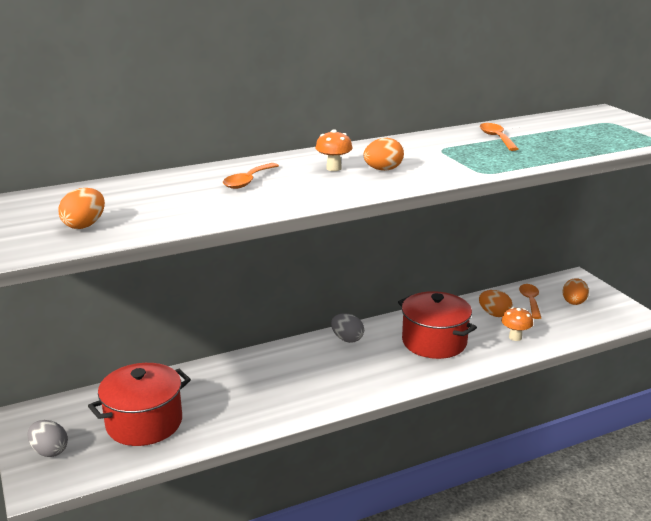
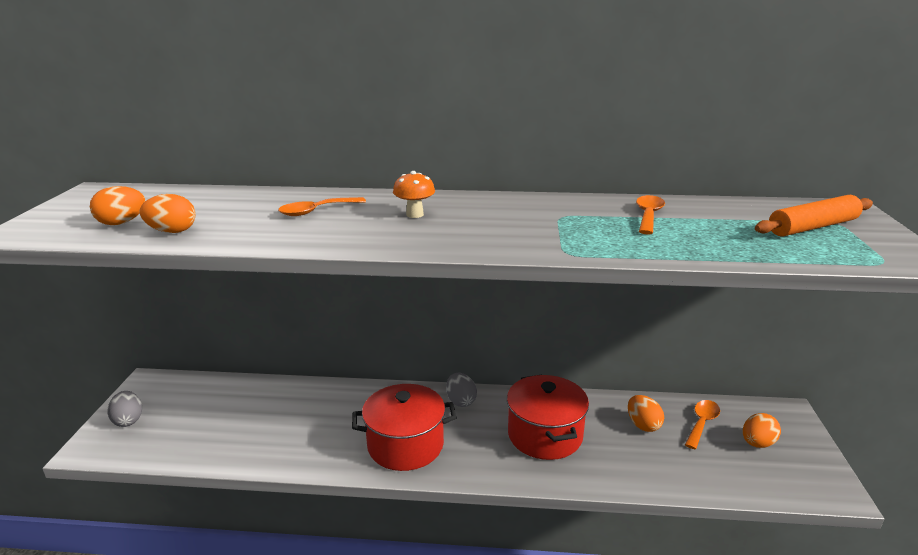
camera: 30 degrees right, 0 degrees up
red pot [88,363,191,446] -> red pot moved to [352,384,457,471]
orange egg [364,138,404,171] -> orange egg moved to [140,194,196,233]
orange mushroom [501,307,533,341] -> none
none -> orange rolling pin [755,195,873,236]

